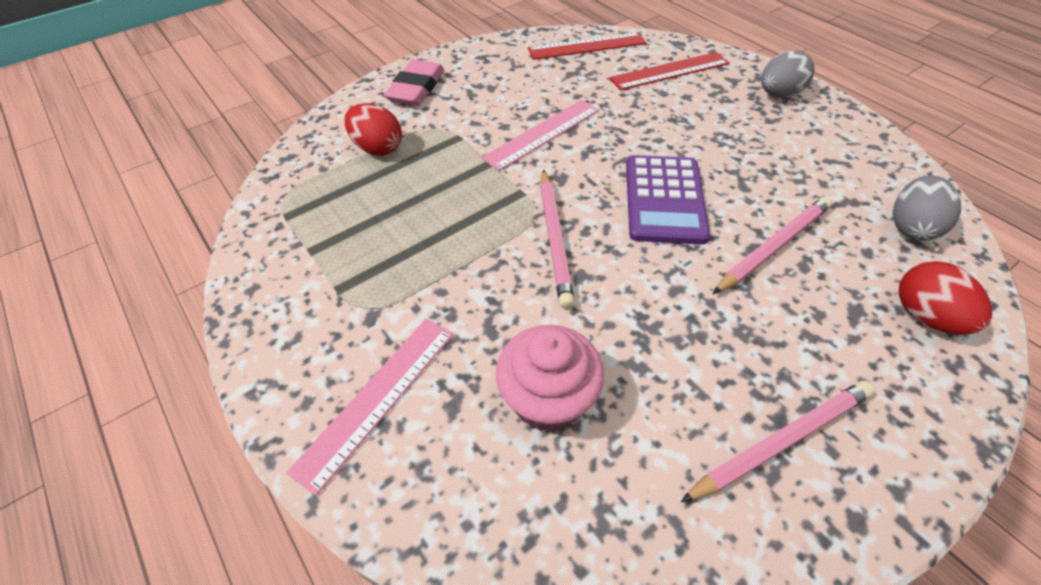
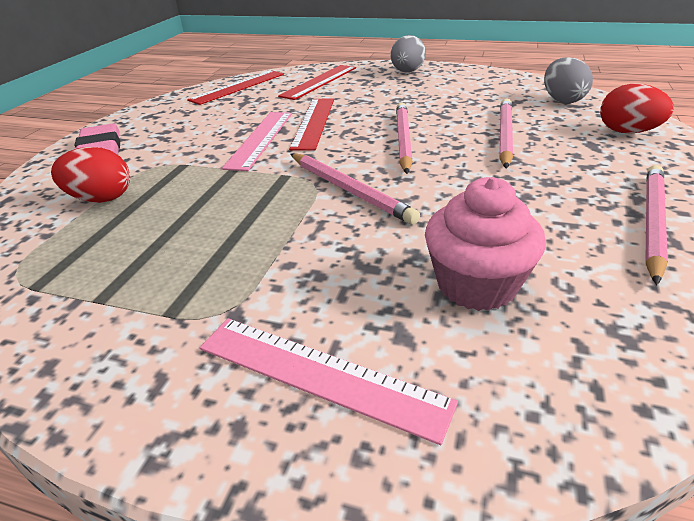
camera: 35 degrees left, 15 degrees down
pink ruler [286,318,453,496] -> pink ruler turned 60 degrees counterclockwise [200,318,458,445]
purple calculator [626,155,710,245] -> pink pencil [396,102,413,174]
none -> red ruler [289,99,334,151]

